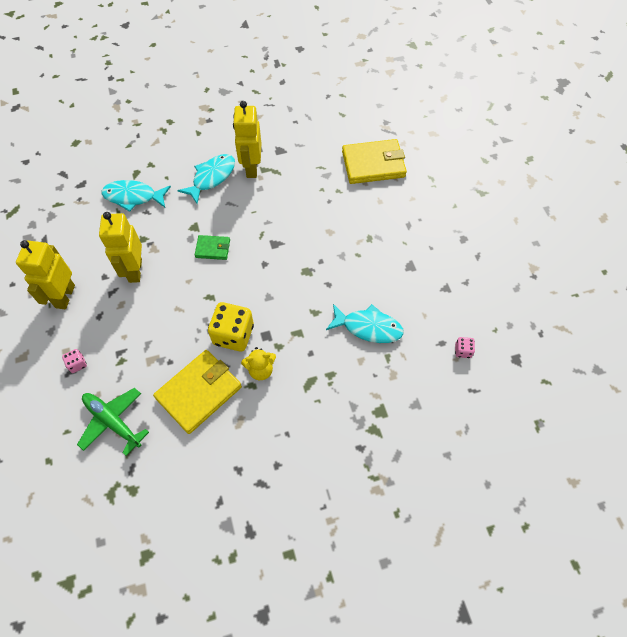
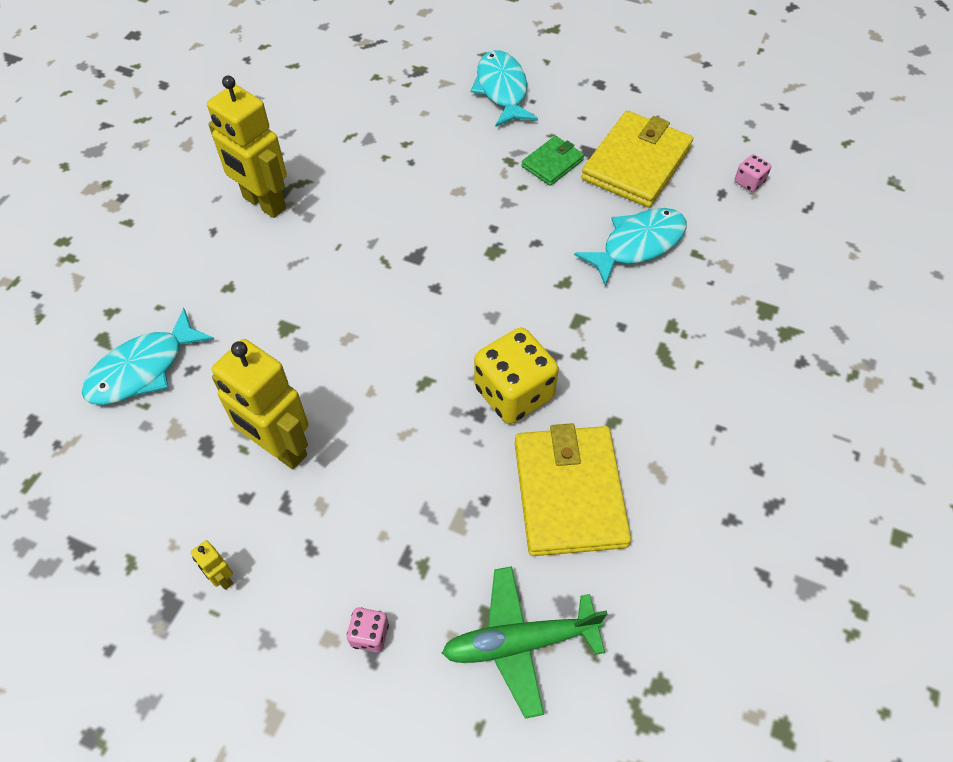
camera: 50 degrees left, 5 degrees down
yellow robot [16,240,75,309] -> yellow robot [191,540,233,590], size x0.42
turquoise fish [177,154,235,204] -> turquoise fish moved to [471,50,538,127]
green wallet [195,235,230,260] -> green wallet moved to [521,136,584,186]
yellow teddy bear [241,347,276,380] -> none
yellow wallet [342,139,407,184] -> yellow wallet moved to [581,111,693,208]

